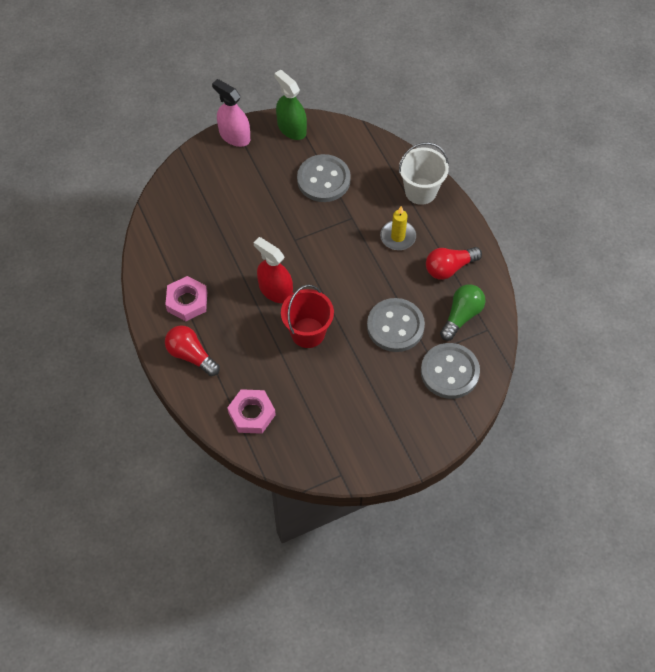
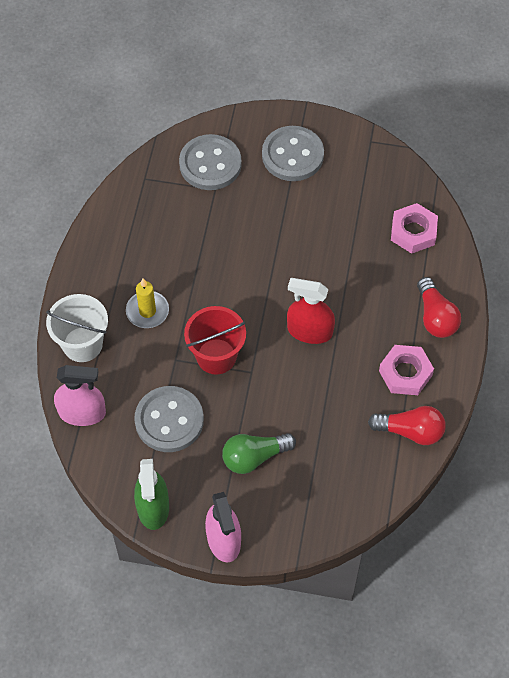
camera: 145 degrees left, 0 degrees up
red spray bottle [253,237,293,303] -> red spray bottle turned 120 degrees clockwise [287,278,335,344]
red bucket [281,285,334,348] -> red bucket moved to [184,306,246,374]
grey button [367,298,425,352] -> grey button moved to [262,126,324,181]
red light bulb [426,247,482,280] -> red light bulb moved to [368,406,446,445]
green light bulb [440,284,485,341] -> green light bulb moved to [222,433,296,474]
none -> pink spray bottle [54,365,106,426]

